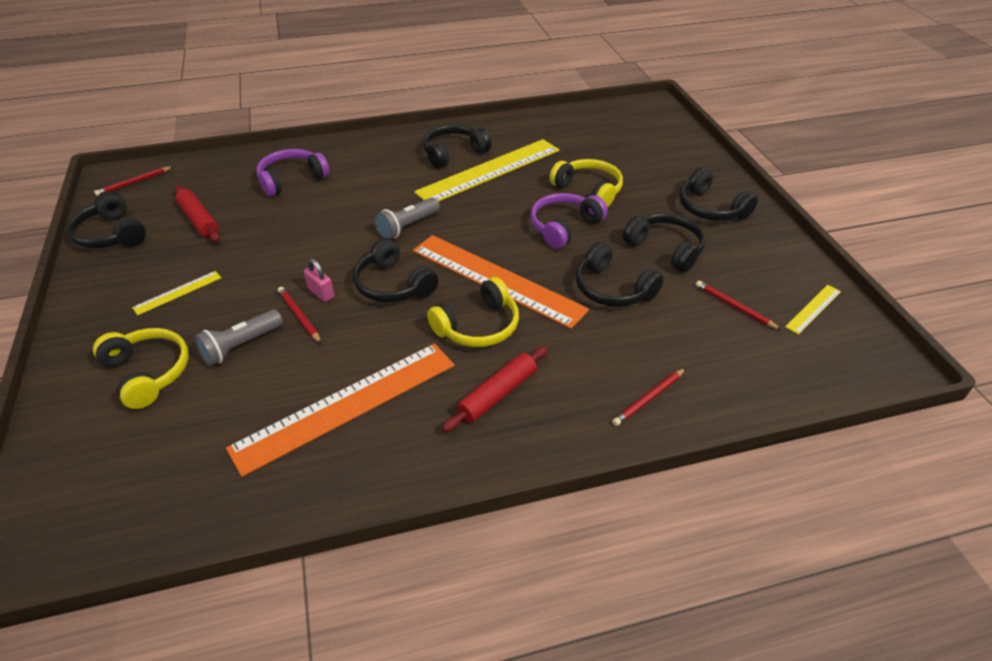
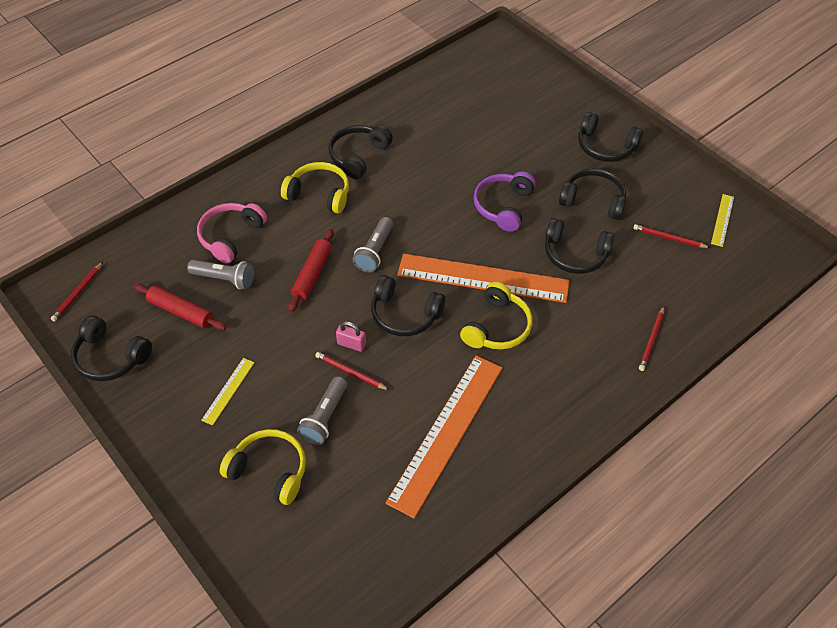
camera: 25 degrees left, 10 degrees up
purple headphones [256,149,330,197] -> pink headphones [197,203,267,264]
yellow ruler [414,139,560,202] -> none
red rolling pin [442,346,548,432] -> red rolling pin moved to [288,229,334,312]
yellow headphones [549,159,623,208] -> yellow headphones moved to [281,162,349,214]
none -> grey flashlight [187,259,254,289]

